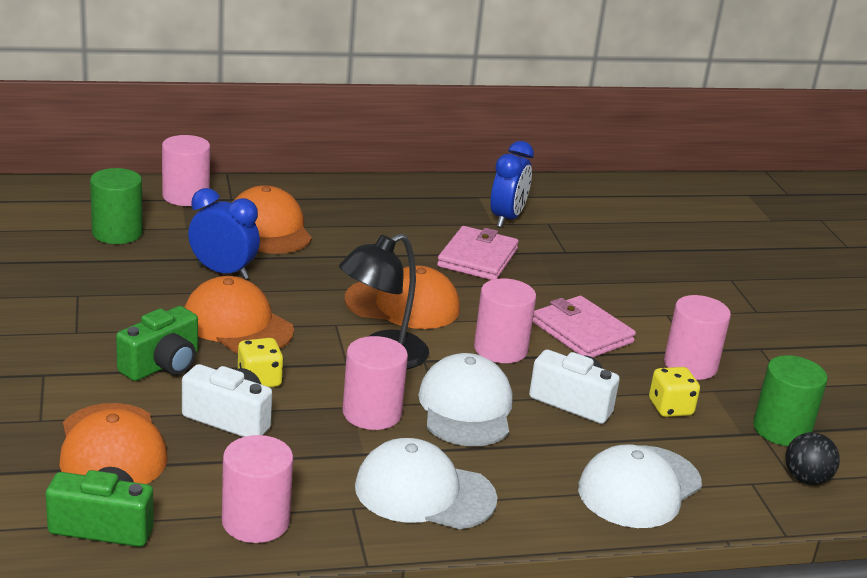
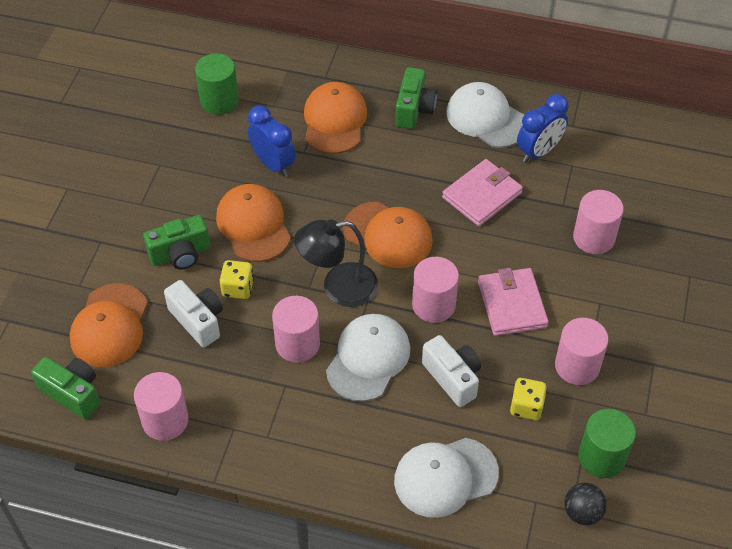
camera: 30 degrees right, 25 degrees up
pink cylinder [162,135,210,206] -> pink cylinder moved to [573,190,624,254]
white cap [355,438,497,529] -> white cap moved to [446,82,524,148]
none -> green camera [395,67,437,129]

